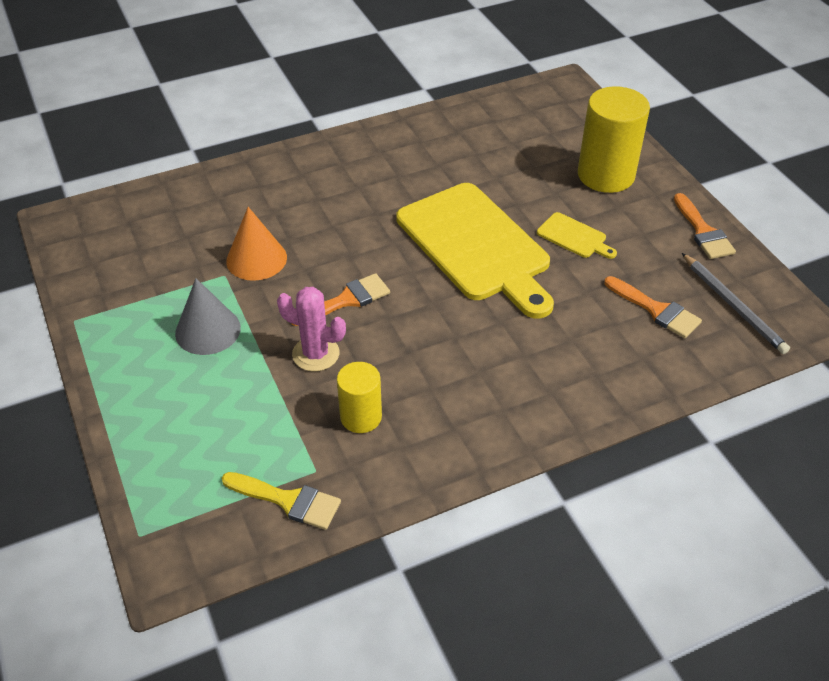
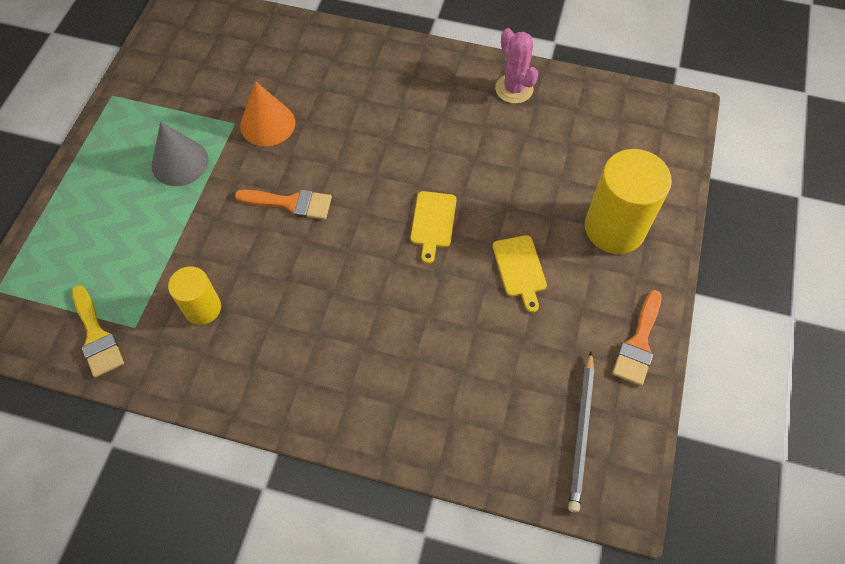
camera: 40 degrees right, 15 degrees up
pink cactus [277,287,346,372] -> pink cactus moved to [495,28,538,104]
yellow cutting board [396,183,554,319] -> yellow cutting board [410,191,457,264], size x0.42
orange brush [604,276,702,338] -> none

